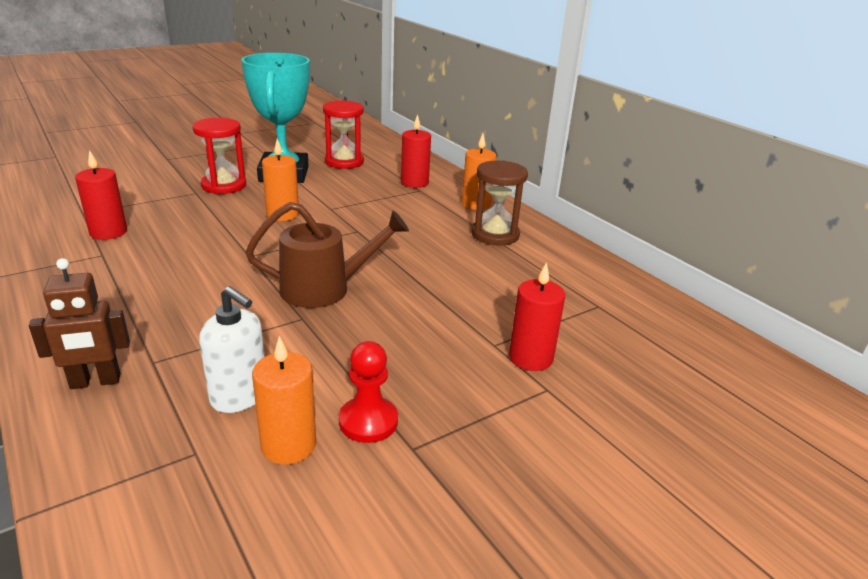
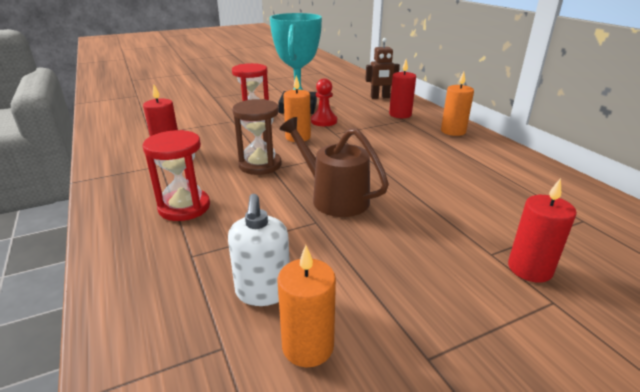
camera: 10 degrees right, 0 degrees up
brown robot [29,258,130,389] -> brown robot moved to [365,38,400,99]
white soap dispenser [199,286,265,413] -> white soap dispenser turned 45 degrees clockwise [228,194,290,306]
brown watering can [245,202,409,308] -> brown watering can turned 135 degrees counterclockwise [280,117,389,217]
red hourglass [323,100,364,169] -> red hourglass moved to [142,130,210,221]
red pawn [339,341,398,443] -> red pawn moved to [311,78,337,126]
brown hourglass [472,160,528,246] -> brown hourglass moved to [232,99,282,175]

